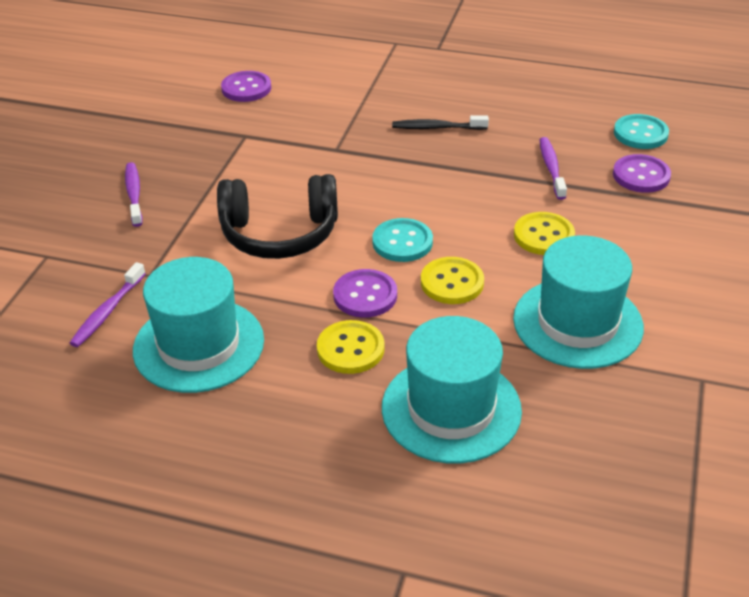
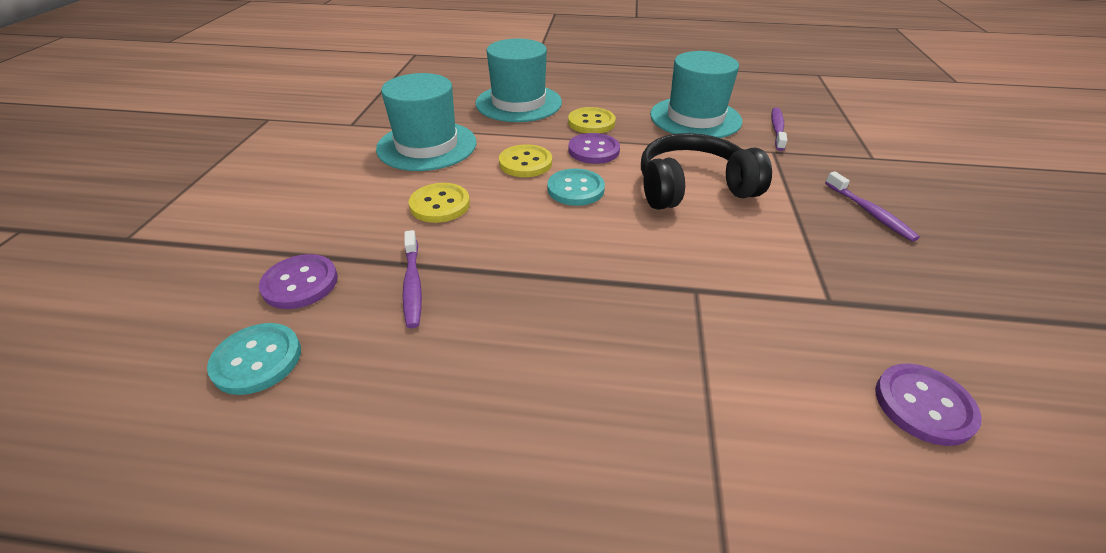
camera: 170 degrees right, 0 degrees up
black toothbrush [392,115,489,130] -> none

